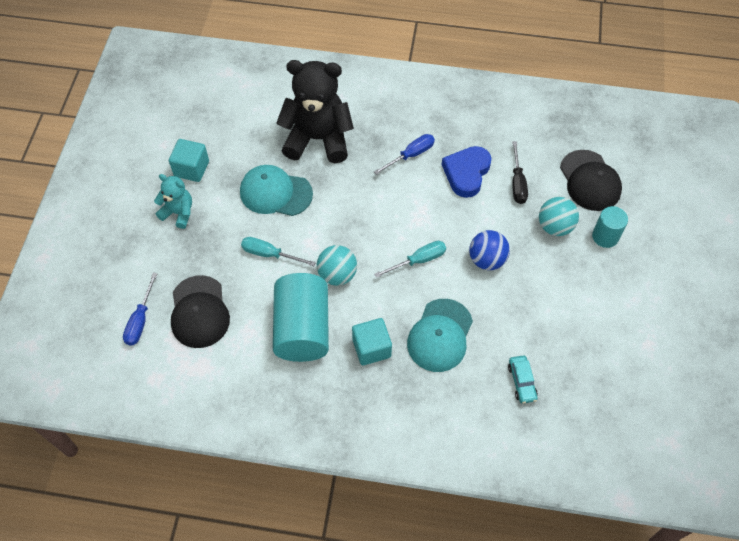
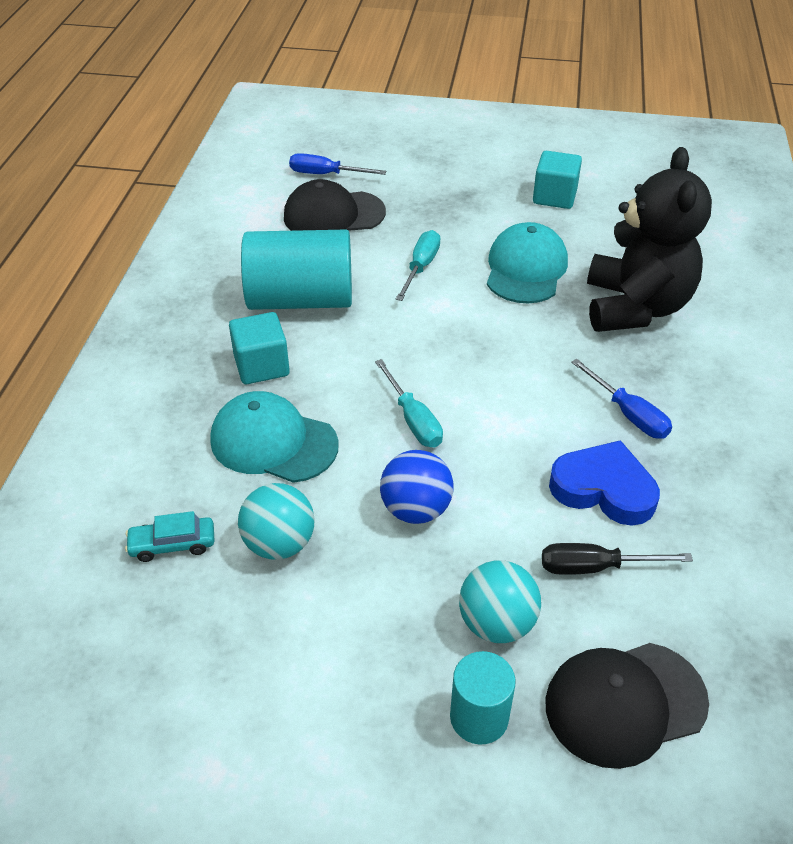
camera: 90 degrees right, 15 degrees down
turquoise teddy bear [154,174,192,229] -> none
turquoise ball [317,245,357,286] -> turquoise ball moved to [238,483,315,560]

